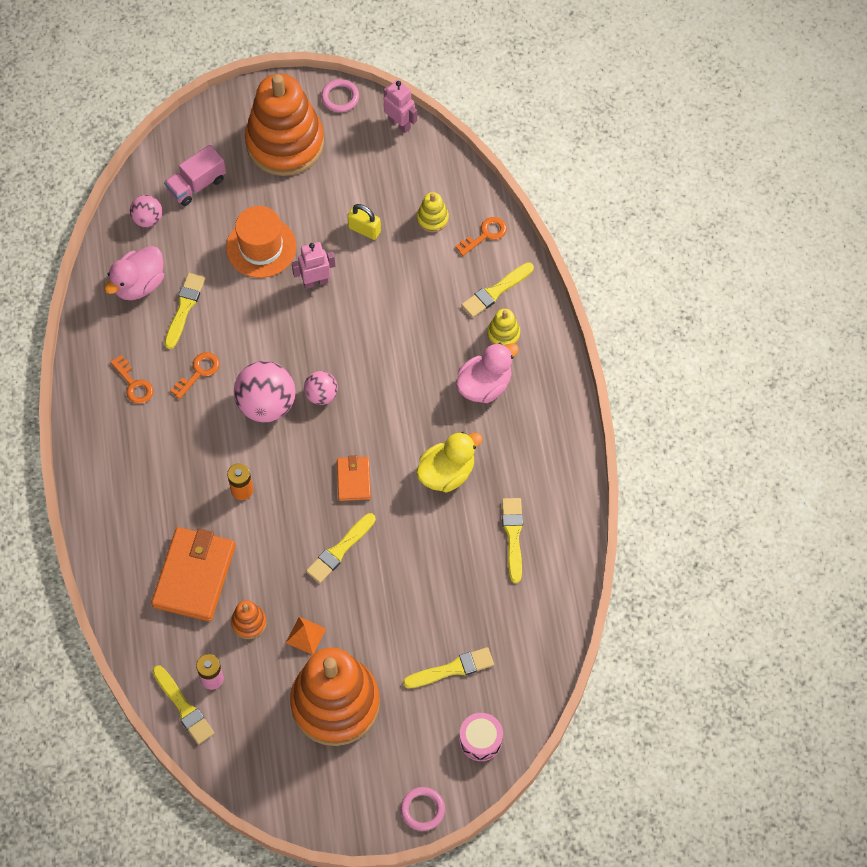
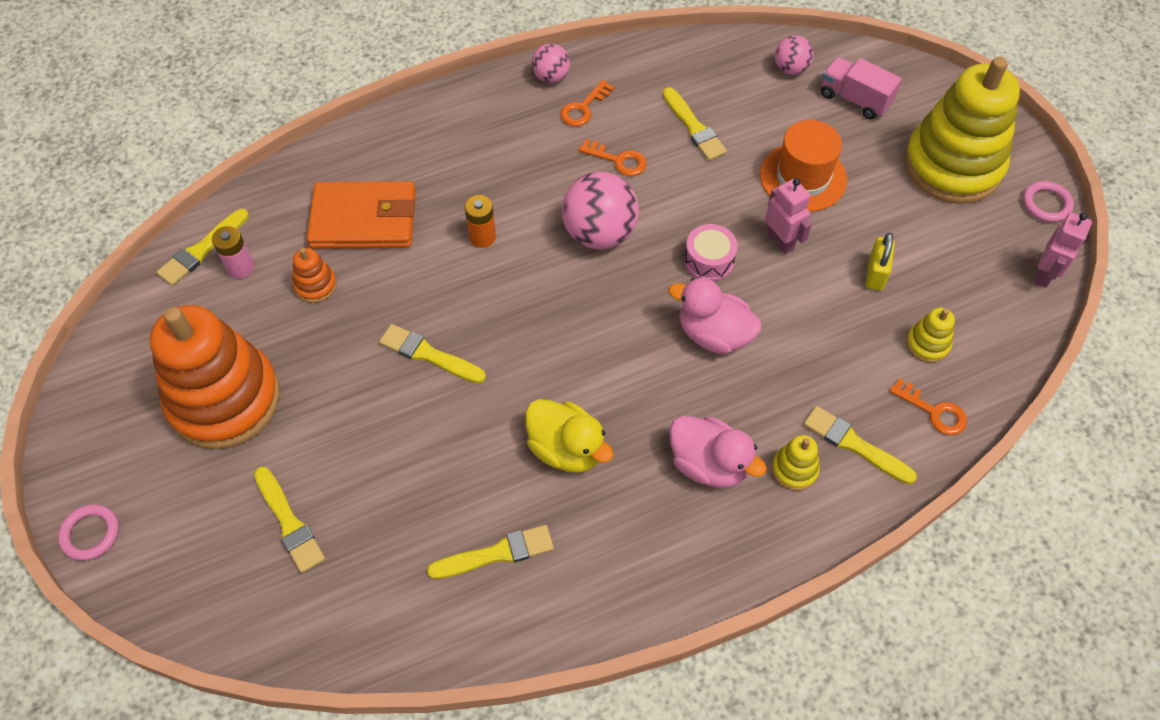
camera: 75 degrees right, 5 degrees down
pink duck [104,246,164,300] -> pink duck moved to [669,278,762,354]
yellow brush [165,273,205,349] -> yellow brush turned 60 degrees clockwise [663,87,727,161]
orange stacking toy [245,74,324,176] -> yellow stacking toy [904,57,1020,204]
orange pyramid [286,617,326,655] -> none
pink ball [304,371,338,405] -> pink ball moved to [532,43,570,83]
orange wallet [337,455,371,501] -> none
pink drum [459,713,503,761] -> pink drum moved to [684,224,738,281]

